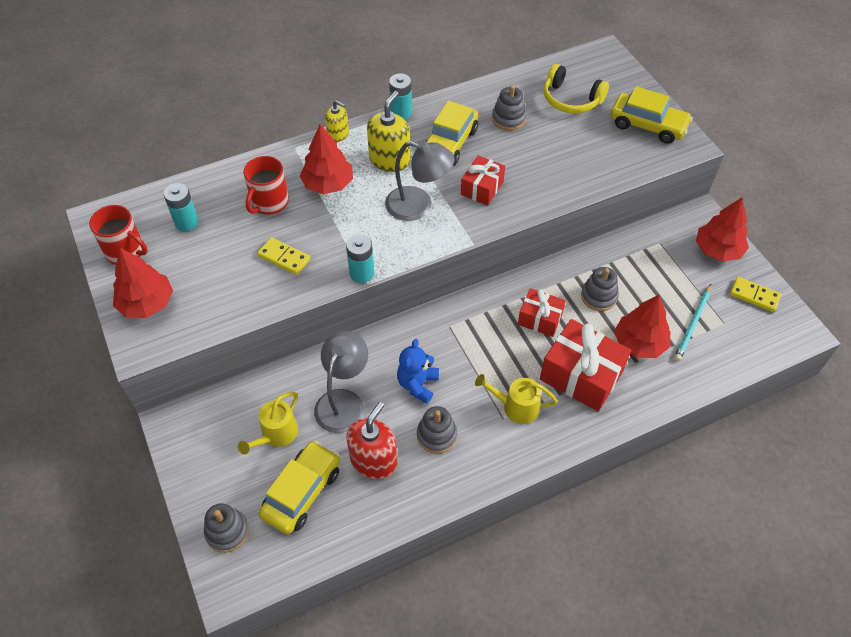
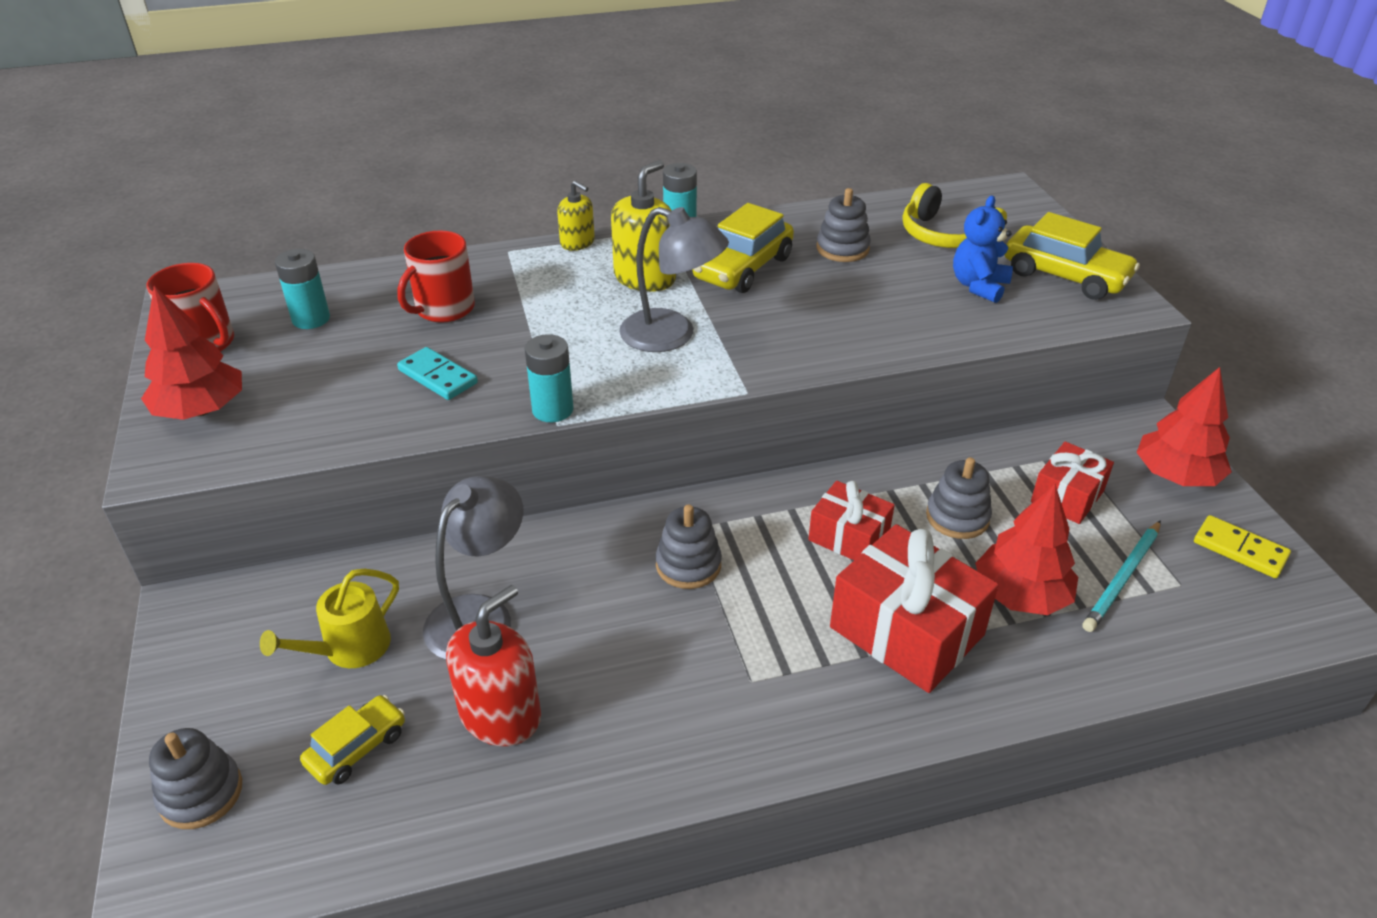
camera: 10 degrees right, 15 degrees down
yellow domino [257,237,310,275] -> turquoise domino [397,347,478,400]
yellow car [258,440,340,534] -> yellow car [300,695,405,785], size x0.59
red tree [300,124,353,194] -> none
blue teddy bear [397,339,439,404] -> blue teddy bear moved to [953,196,1013,303]
grey stacking toy [417,406,457,454] -> grey stacking toy moved to [656,504,722,589]
red gift [461,155,505,205] -> red gift moved to [1031,441,1114,524]
yellow watering can [475,374,558,424] -> none

